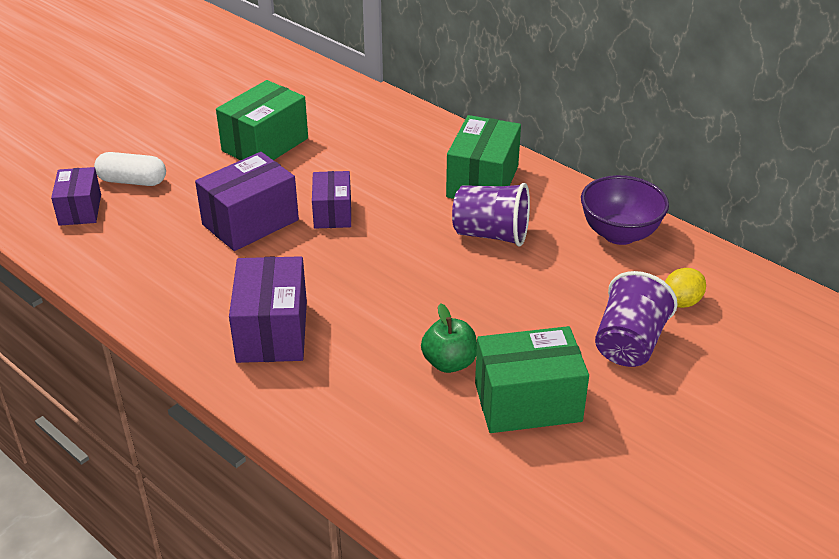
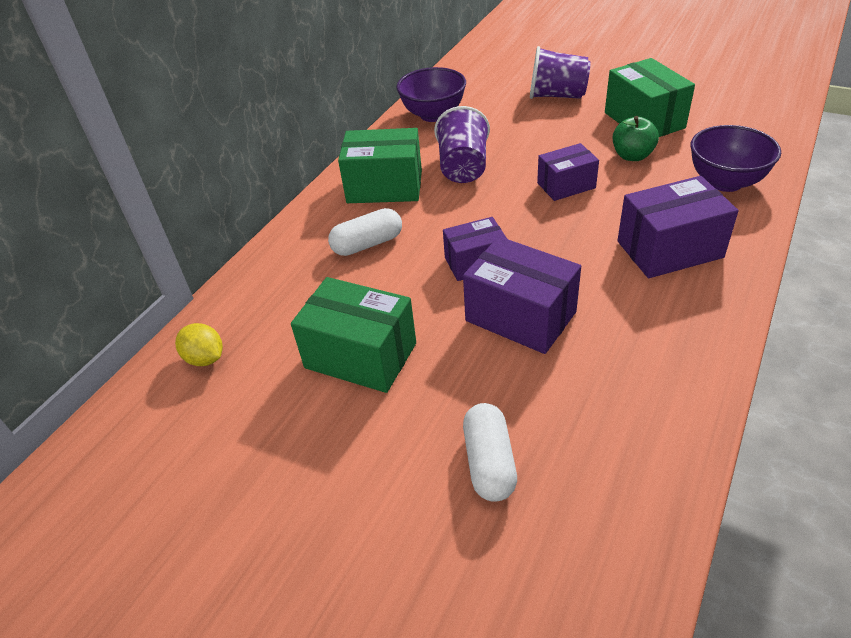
camera: 100 degrees left, 5 degrees up
purple box [51,167,101,226] -> purple box moved to [537,143,599,201]
yellow lemon [665,268,706,308] -> yellow lemon moved to [175,323,223,366]
none -> white capsule [328,208,402,256]
none -> purple bowl [690,125,781,192]

